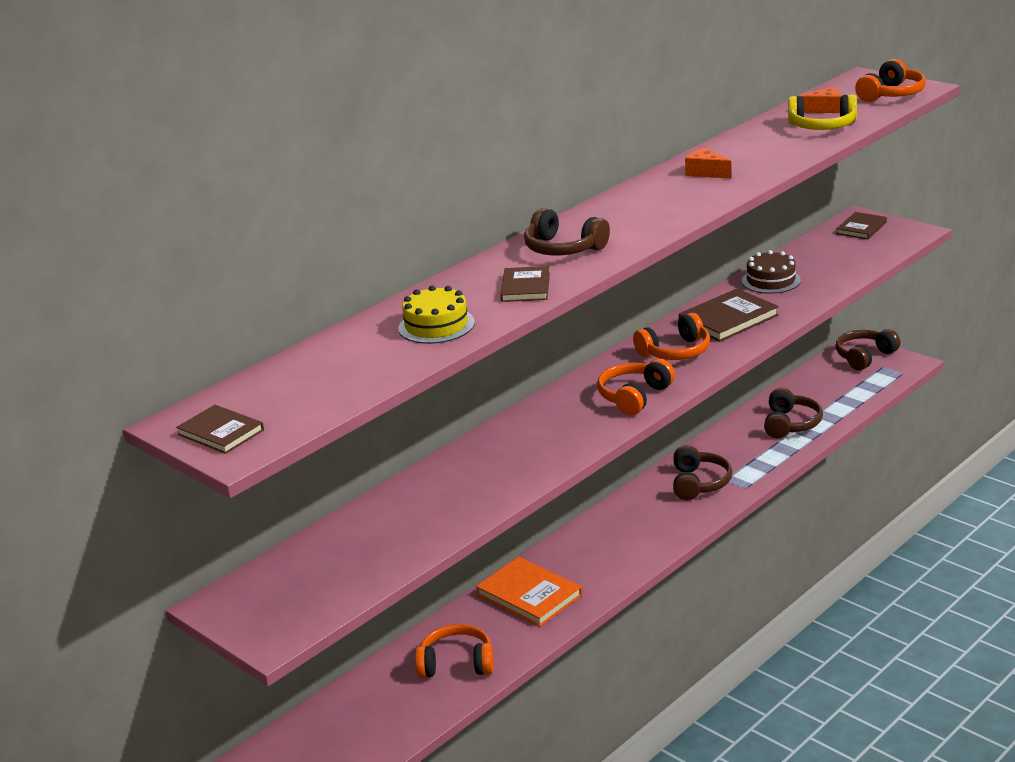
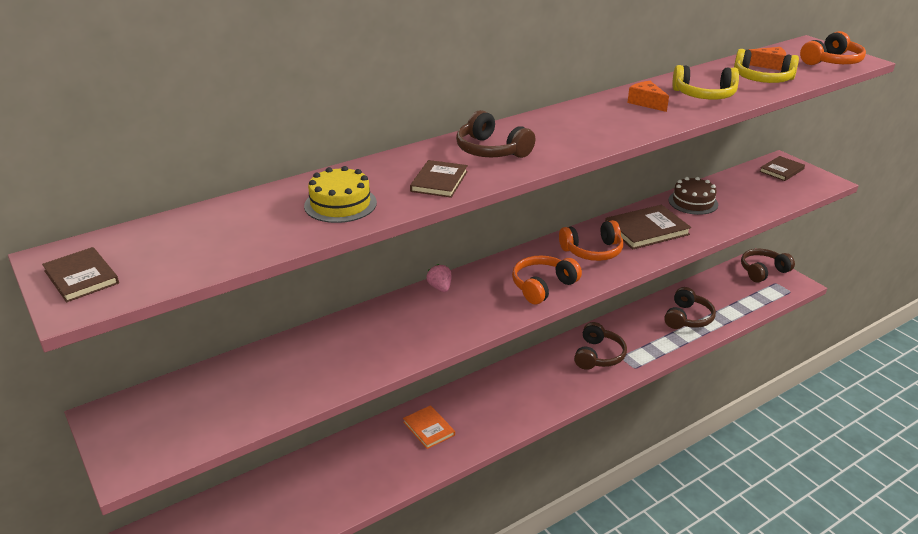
camera: 10 degrees right, 5 degrees up
orange headphones [415,624,494,678] -> none
orange book [476,557,582,627] -> orange book [403,405,455,449], size x0.63
none -> pink strawberry [426,264,451,292]
none -> yellow headphones [672,65,739,99]

